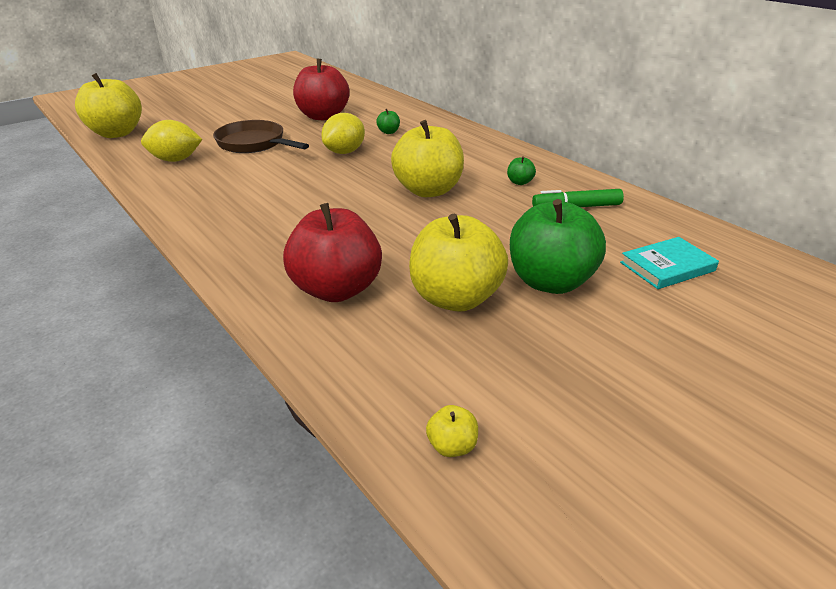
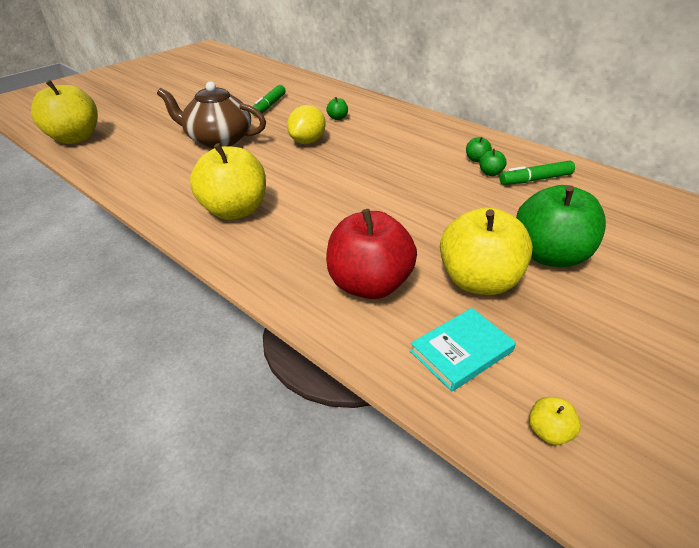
camera: 10 degrees left, 5 degrees up
yellow lemon [141,120,203,162] -> none
brown pan [213,120,309,153] -> brown teapot [157,81,266,148]
red apple [293,59,350,120] -> green marker [252,85,286,116]
yellow apple [391,120,464,197] -> yellow apple moved to [190,143,266,220]
turquoise book [620,237,719,289] -> turquoise book moved to [410,308,516,391]
none -> green apple [479,149,507,176]

